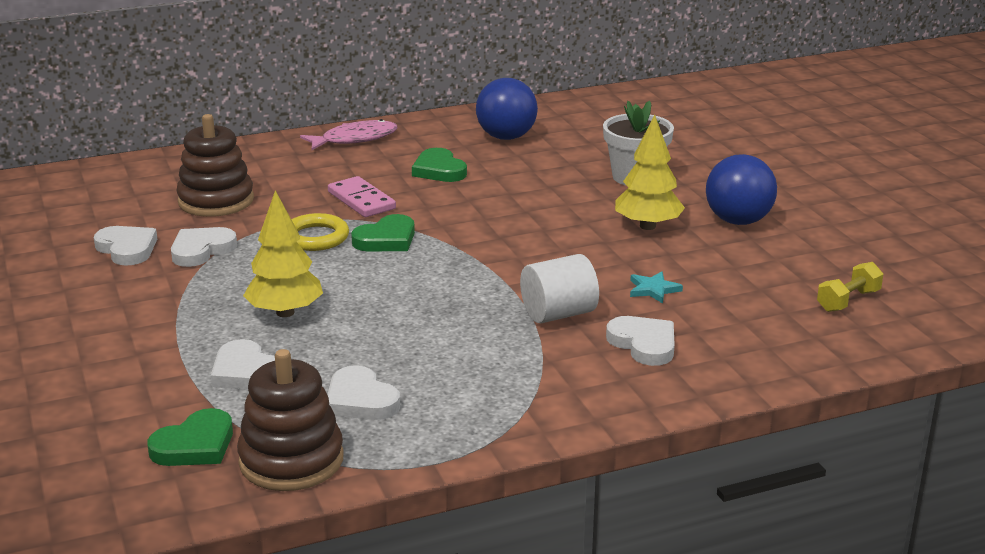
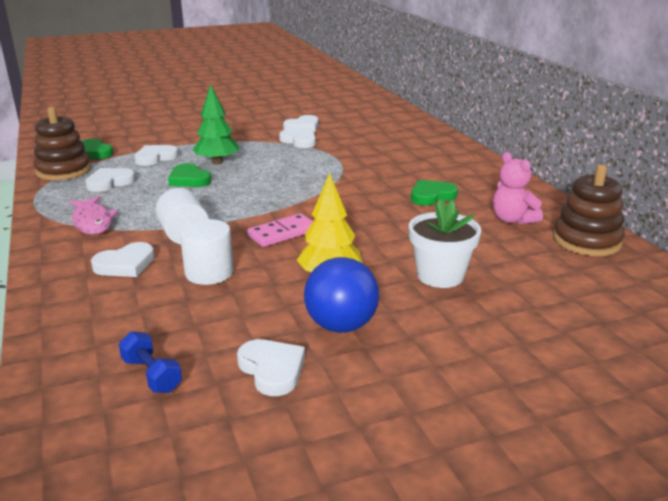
camera: 90 degrees right, 0 degrees up
brown stacking toy [176,114,254,217] -> brown stacking toy moved to [553,165,625,256]
yellow tree [243,190,323,317] -> green tree [193,84,239,165]
yellow ring [291,213,349,251] -> none
pink fish [300,119,398,150] -> pink fish moved to [69,196,118,235]
pink domino [328,176,396,217] -> pink domino moved to [247,213,313,247]
green heart [351,214,415,252] -> green heart moved to [168,163,211,187]
blue ball [476,78,538,140] -> pink teddy bear [493,152,543,225]
turquoise star [630,271,683,304] -> white cylinder [180,219,234,285]
yellow dumbbell [817,262,883,312] -> blue dumbbell [119,331,182,393]
none -> white heart [237,339,305,396]

